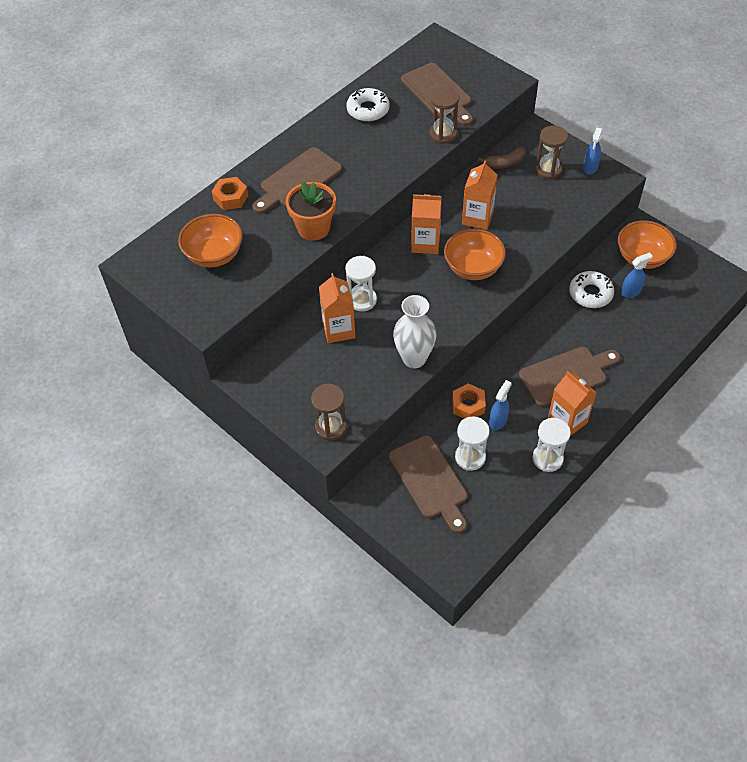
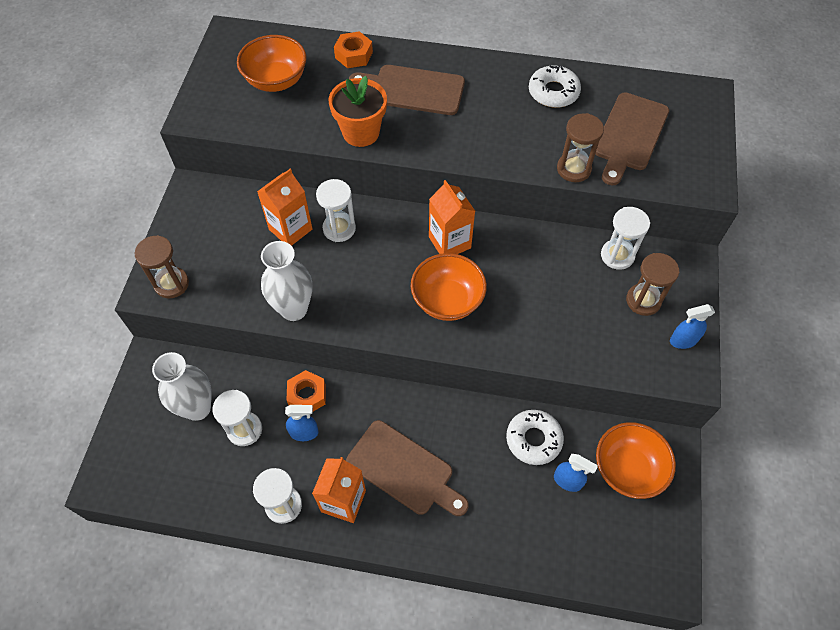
camera: 55 degrees right, 5 degrees up
brown cutting board [389,435,468,533] -> white vase [152,352,212,421]
orange carton [462,160,497,230] -> none
brown banana [478,147,526,169] -> white hourglass [601,207,650,270]

